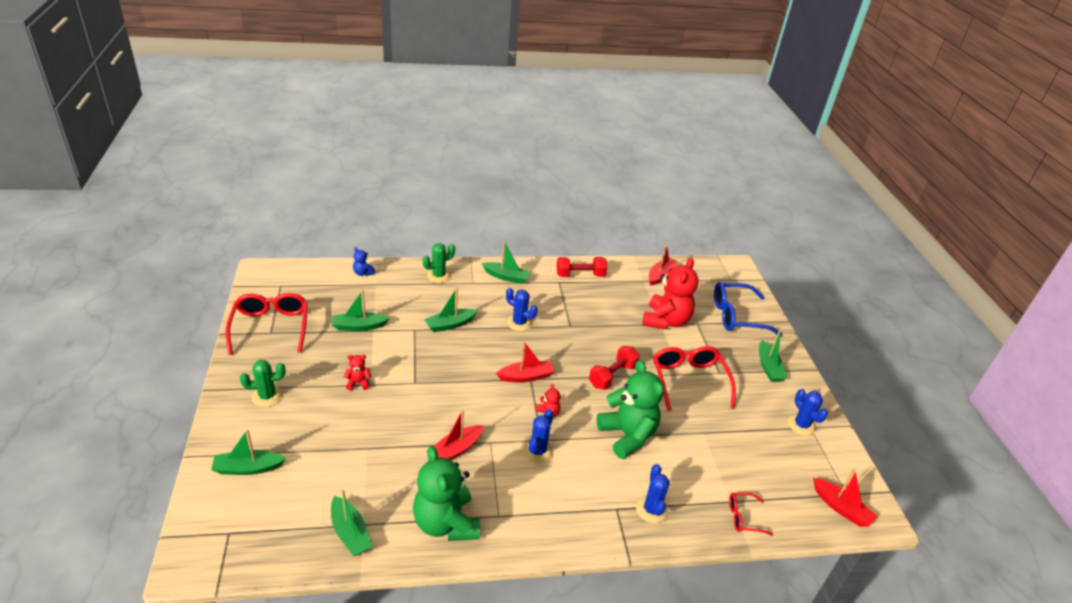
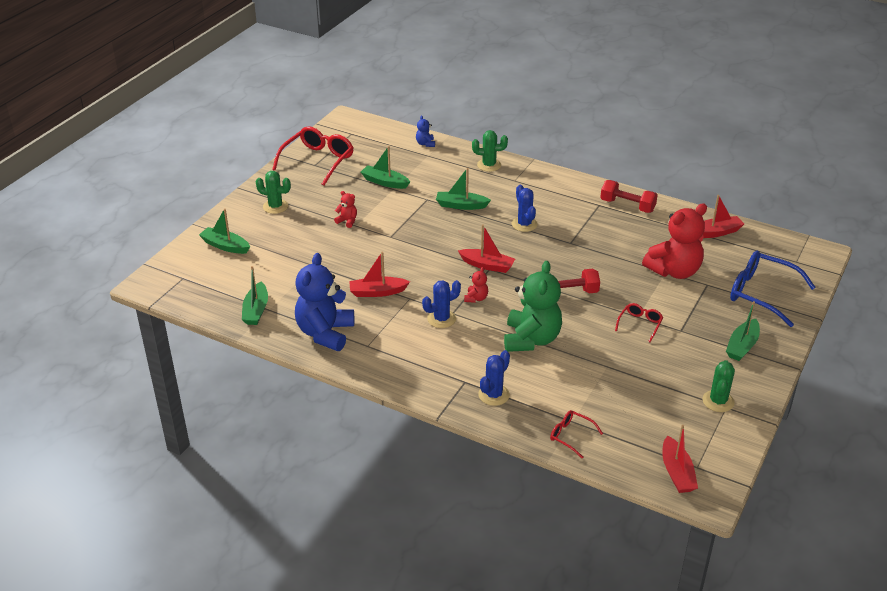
camera: 40 degrees right, 0 degrees up
green teddy bear [413,446,480,541] -> blue teddy bear [295,253,354,351]
green boat [482,242,531,284] -> none
red glasses [653,346,736,411] -> red glasses [615,303,663,342], size x0.50
blue cactus [788,389,828,436] -> green cactus [702,360,735,412]

